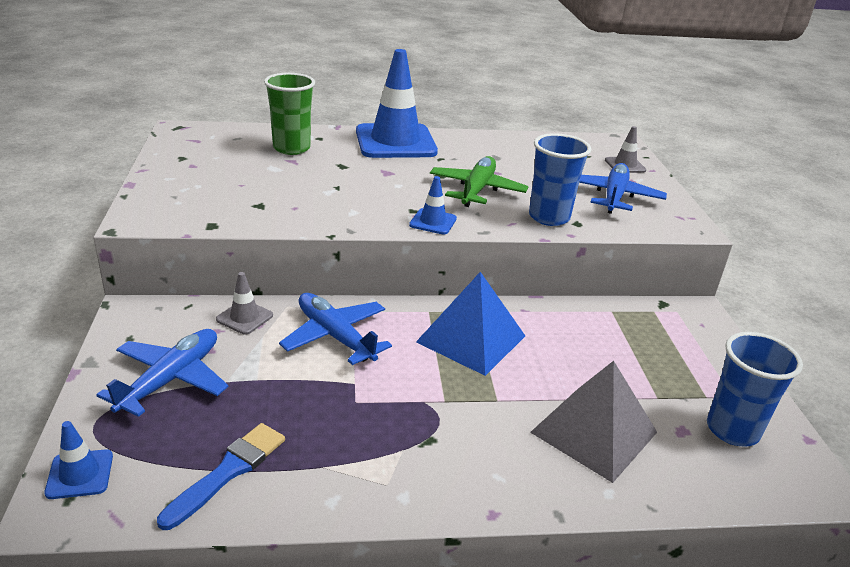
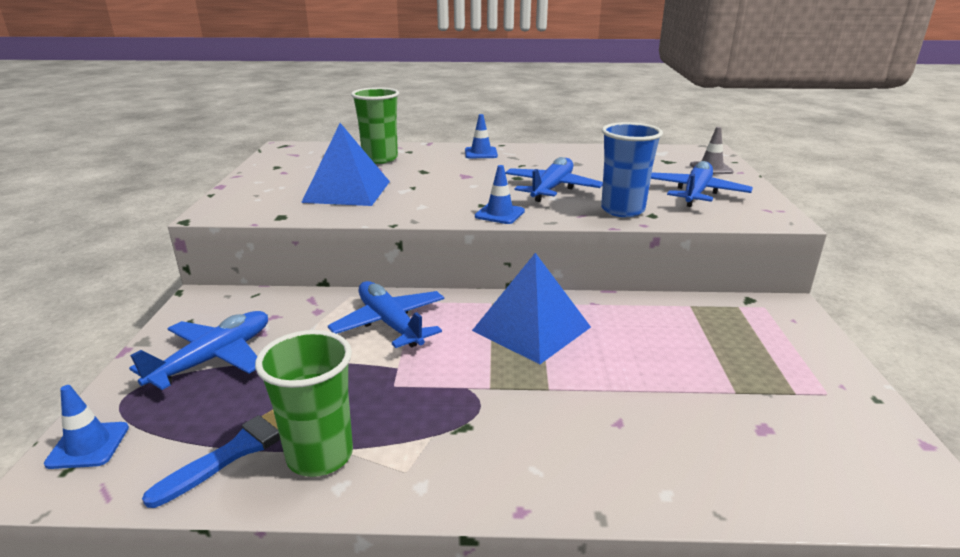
camera: 10 degrees right, 5 degrees down
grey traffic cone [216,272,273,334] -> none
blue traffic cone [356,49,438,158] -> blue traffic cone [465,114,498,158], size x0.44
green plane [430,156,528,207] -> blue plane [505,157,603,202]
grey pyramid [530,361,657,483] -> none
blue cup [707,332,803,447] -> none
none -> green cup [255,330,353,477]
none -> blue pyramid [301,123,390,206]

